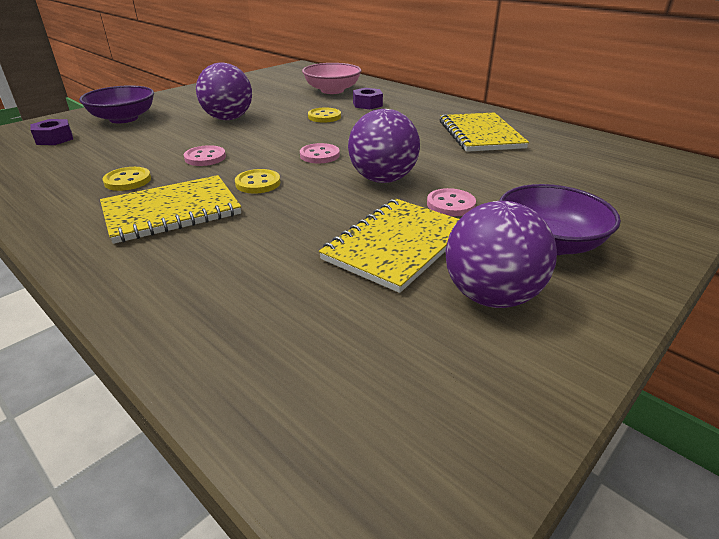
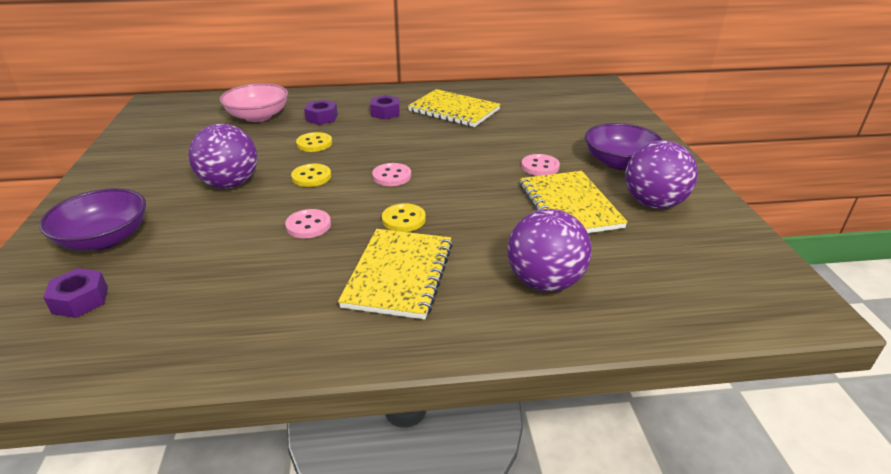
camera: 50 degrees left, 0 degrees up
yellow button [102,167,151,191] -> yellow button moved to [291,163,331,187]
purple ball [348,109,420,183] -> purple ball moved to [507,209,592,292]
none -> purple nut [370,95,400,120]

